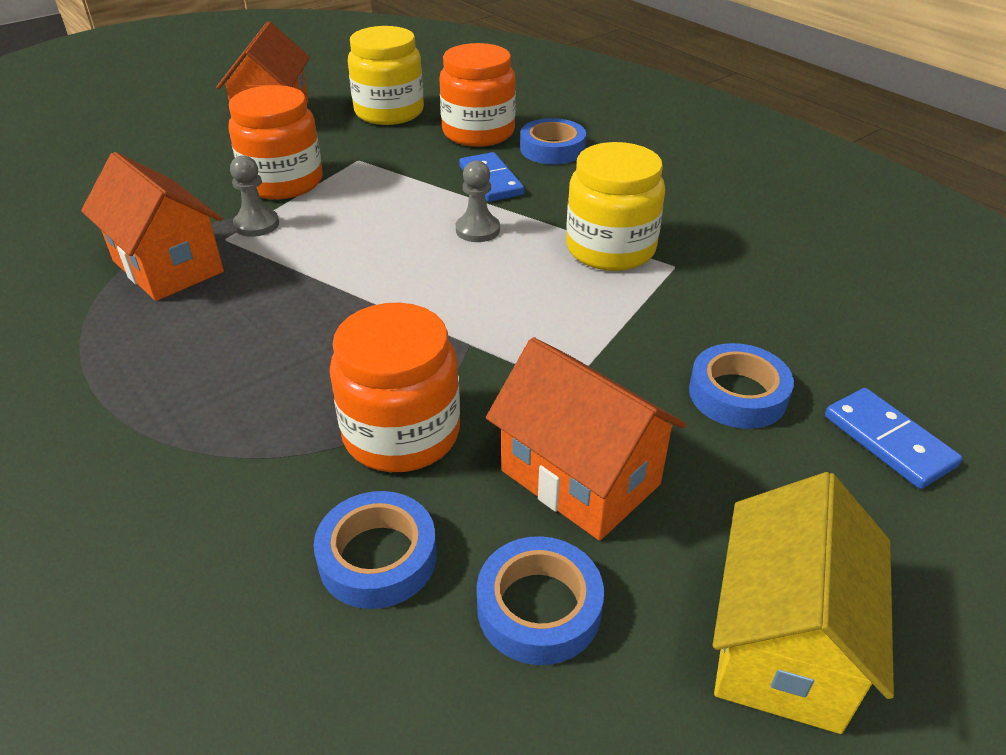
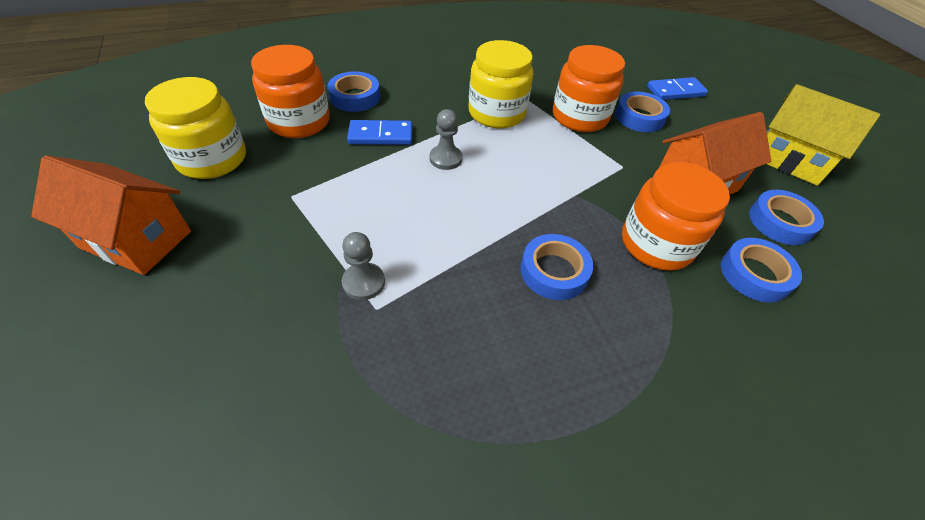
camera: 75 degrees left, 10 degrees up
orange house [81,152,224,301] -> none
orange jar [228,85,323,199] -> orange jar moved to [553,45,625,132]
none -> blue tape [520,234,593,300]

